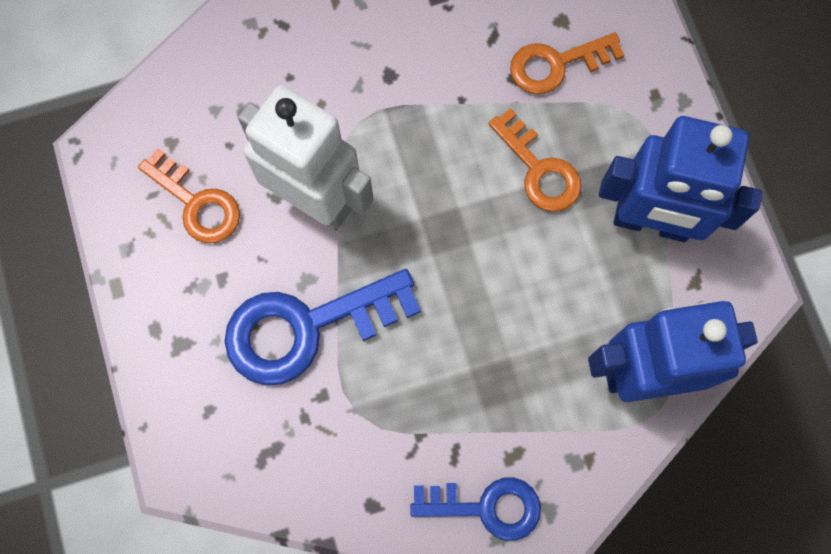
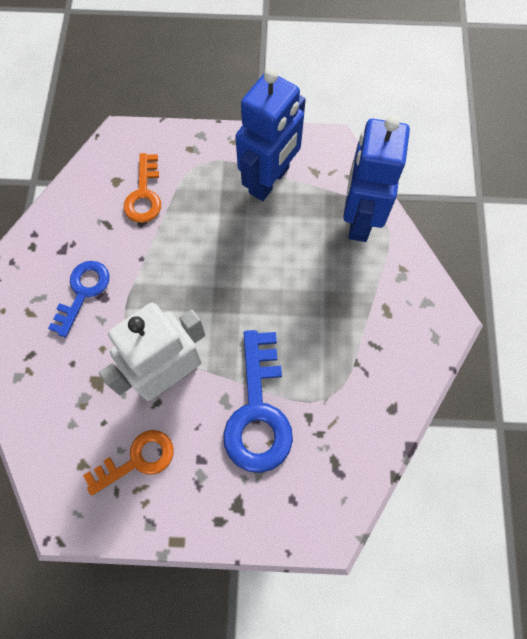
camera: 70 degrees left, 5 degrees down
blue key [410,477,541,541] -> blue key moved to [48,261,110,338]
orange key [488,108,581,212] -> none

